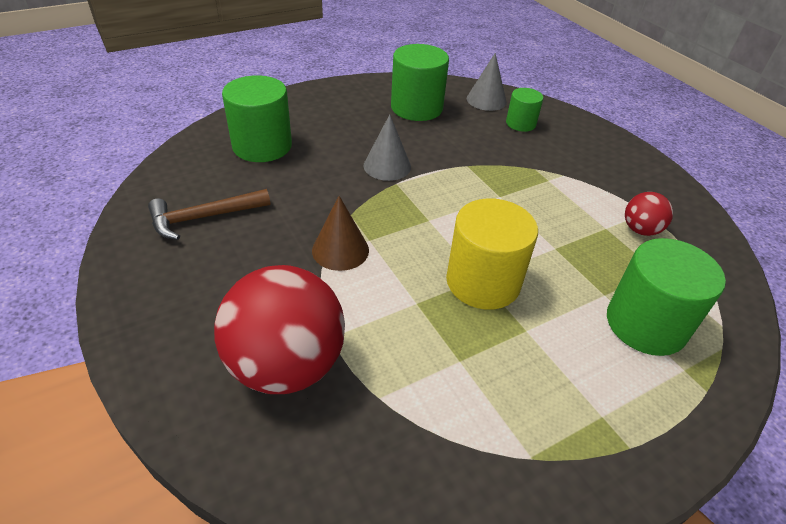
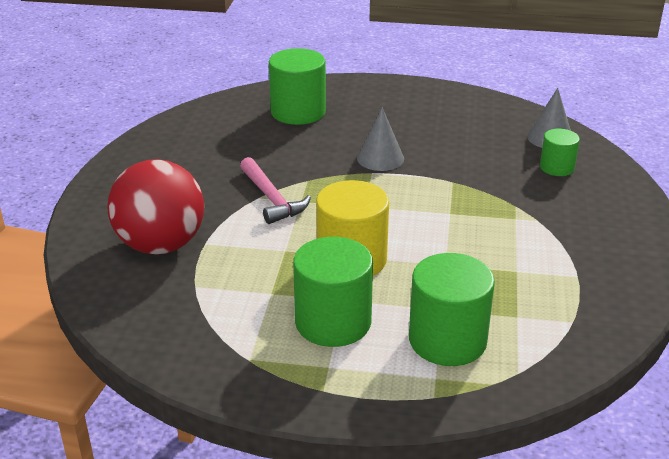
camera: 40 degrees right, 10 degrees down
brown hammer [148,189,271,240] -> none
brown cone [312,196,369,271] -> pink hammer [240,157,311,224]
green cylinder [391,44,449,121] -> green cylinder moved to [293,237,373,347]
red ball [625,192,673,236] -> none

